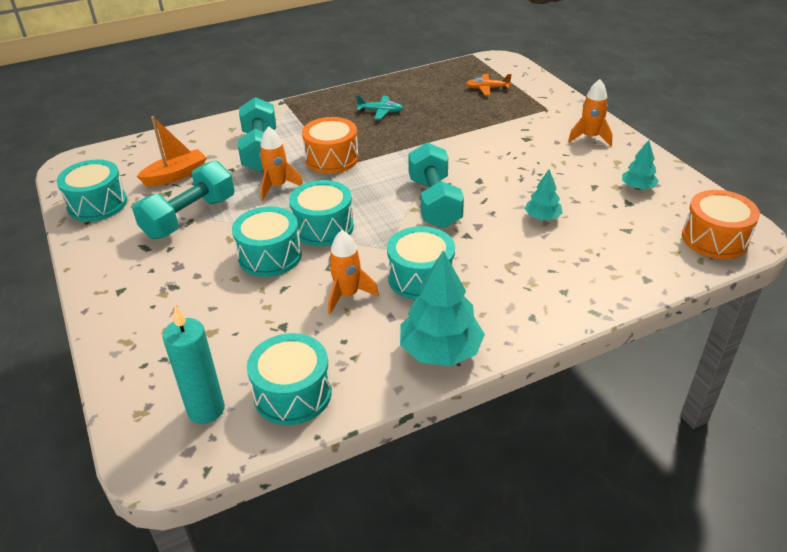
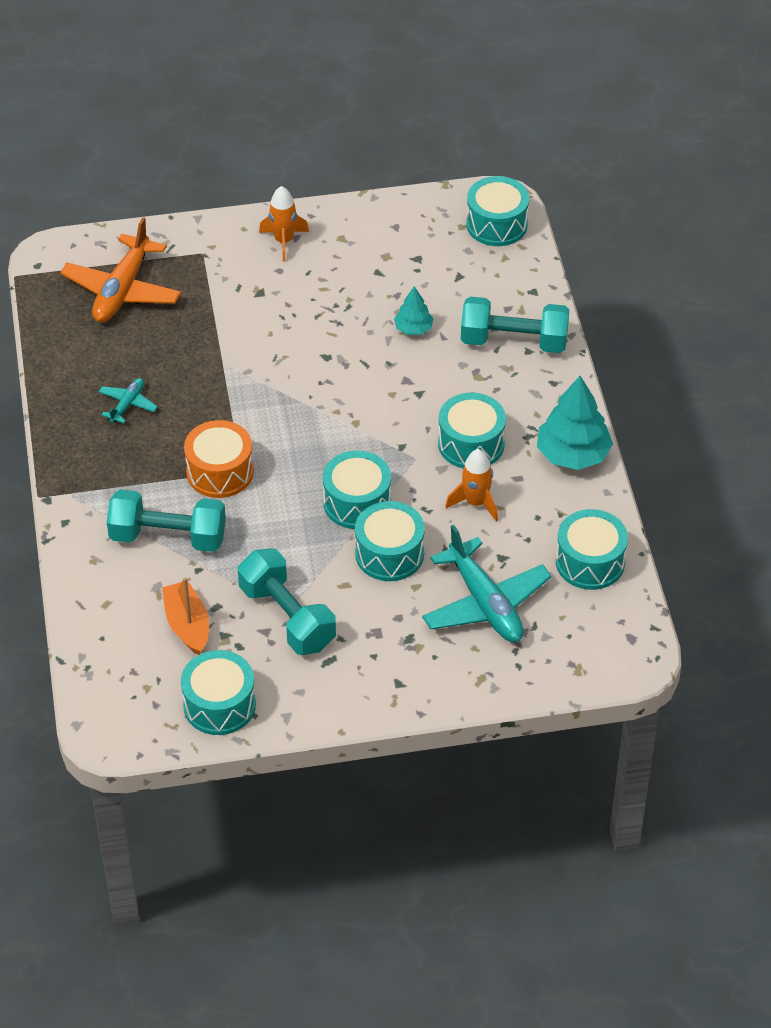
camera: 75 degrees left, 10 degrees up
turquoise candle [163,305,225,424] -> none
orange rocket [259,126,303,200] -> none
turquoise dumbbell [408,142,464,228] -> turquoise dumbbell moved to [461,297,569,353]
orange plane [466,74,512,95] -> orange plane [60,217,181,322], size x2.04
turquoise tree [622,140,659,190] -> none
orange drum [682,190,760,259] -> turquoise drum [466,176,529,246]
none -> turquoise plane [422,525,552,642]

